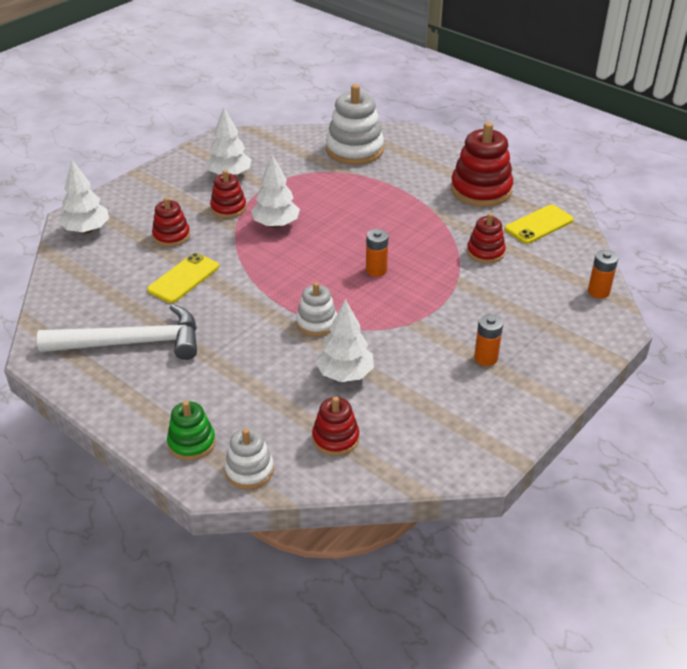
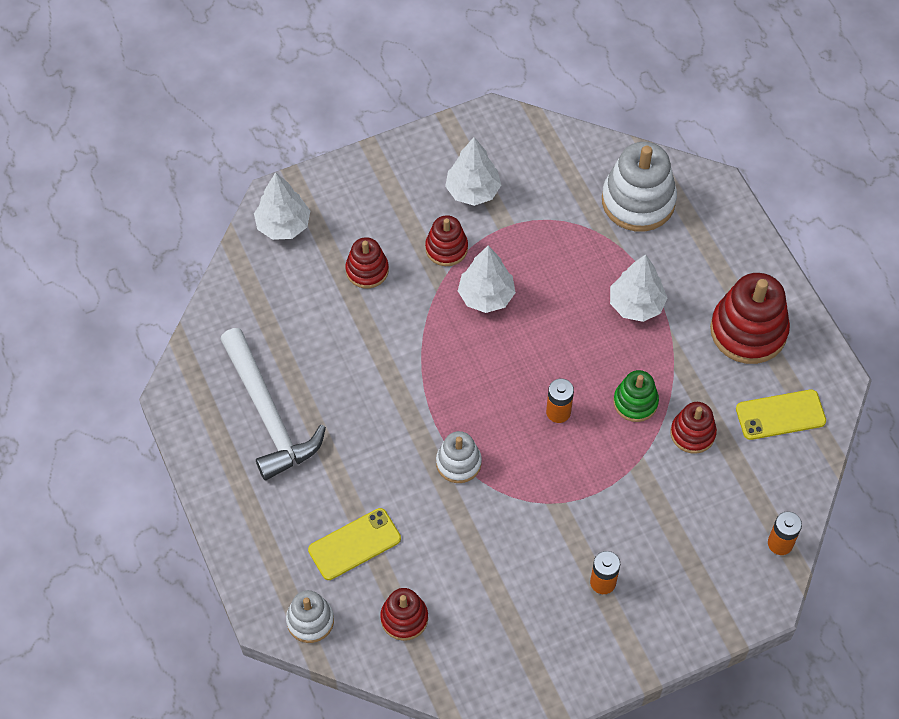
camera: 25 degrees right, 20 degrees up
white hammer [37,304,197,360] -> white hammer turned 45 degrees clockwise [220,328,326,480]
yellow phone [147,253,219,303] -> yellow phone moved to [308,508,401,580]
green stacking toy [167,401,215,461] -> green stacking toy moved to [613,370,659,422]
white tree [316,299,374,382] -> white tree moved to [610,254,668,322]

